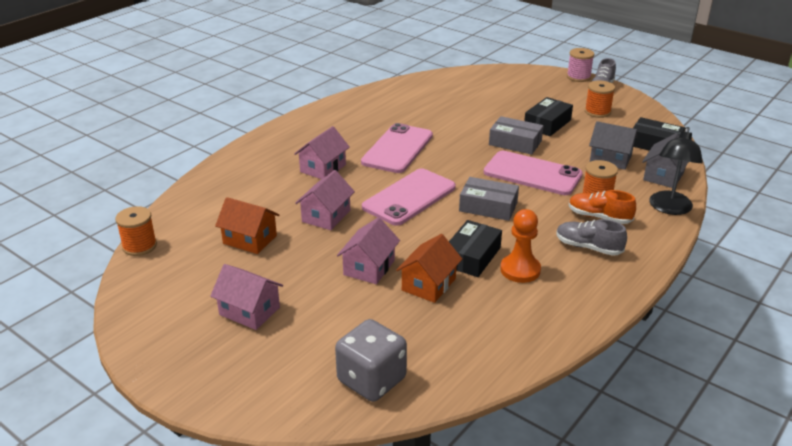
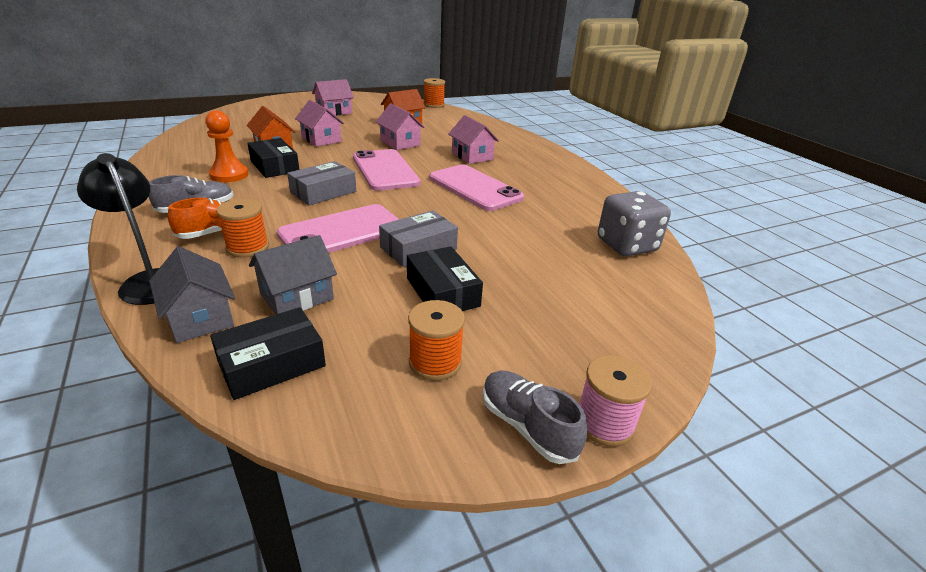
camera: 115 degrees right, 0 degrees up
grey dice [335,319,407,402] -> grey dice moved to [598,191,671,257]

